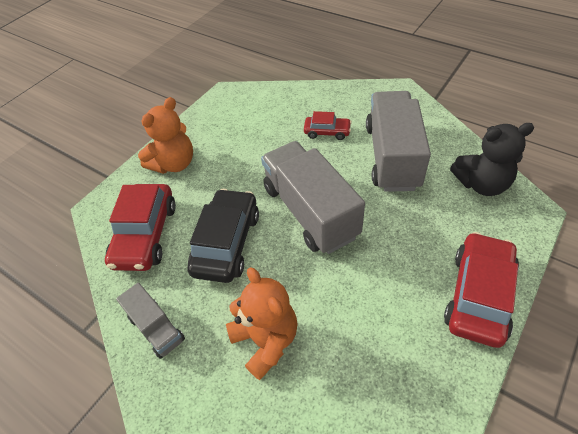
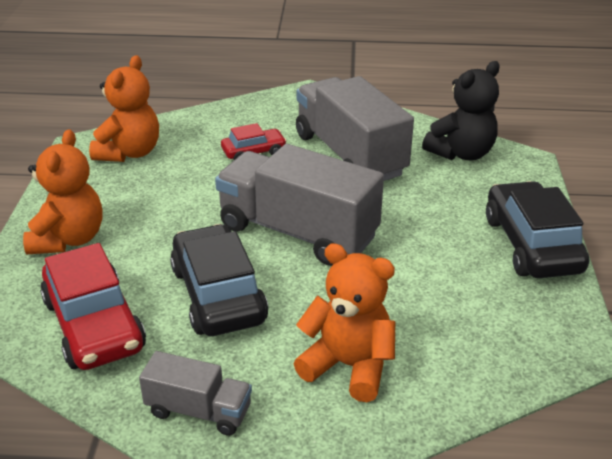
camera: 35 degrees left, 15 degrees down
red car [444,232,519,348] -> black car [486,181,589,278]
none -> orange teddy bear [89,55,159,162]

